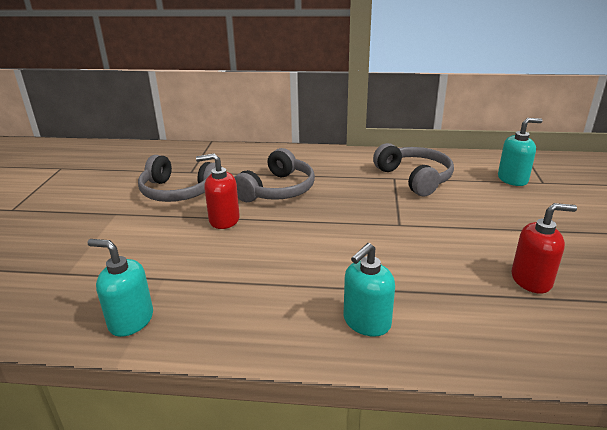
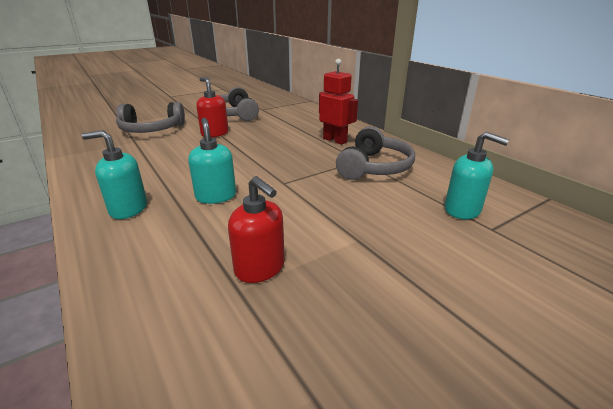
camera: 50 degrees right, 0 degrees up
turquoise soap dispenser [87,239,153,337] -> turquoise soap dispenser moved to [188,118,236,204]
grey headphones [234,148,315,202] -> grey headphones moved to [116,102,185,133]
none -> red robot [319,59,358,145]

